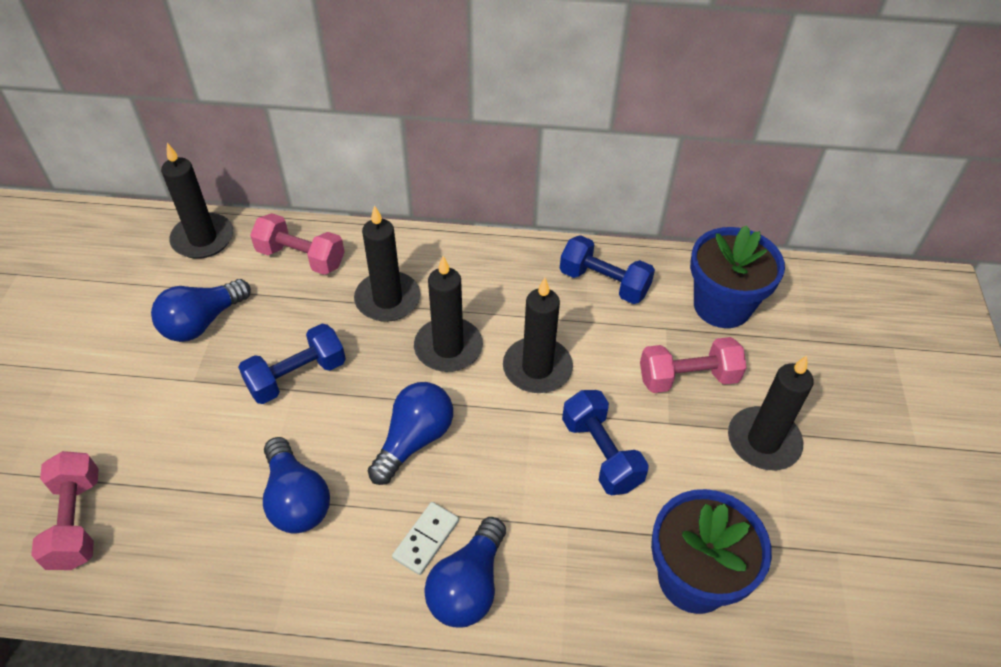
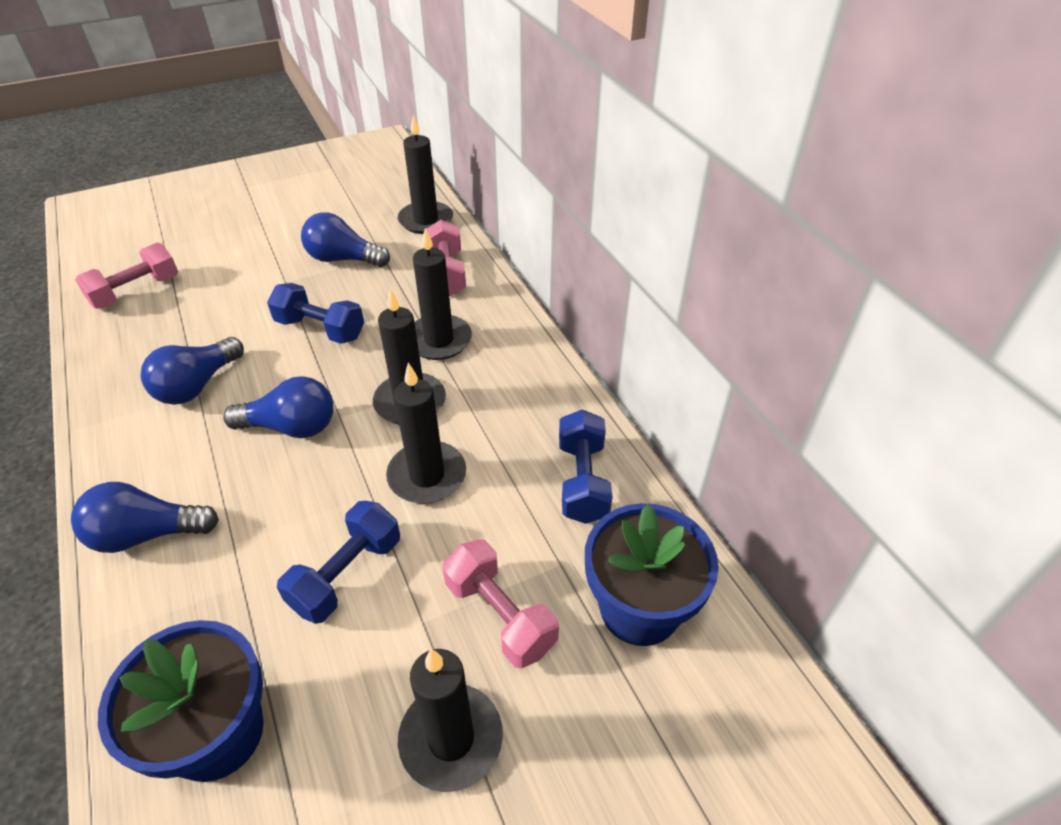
camera: 60 degrees right, 5 degrees down
white domino [392,502,459,575] -> none

